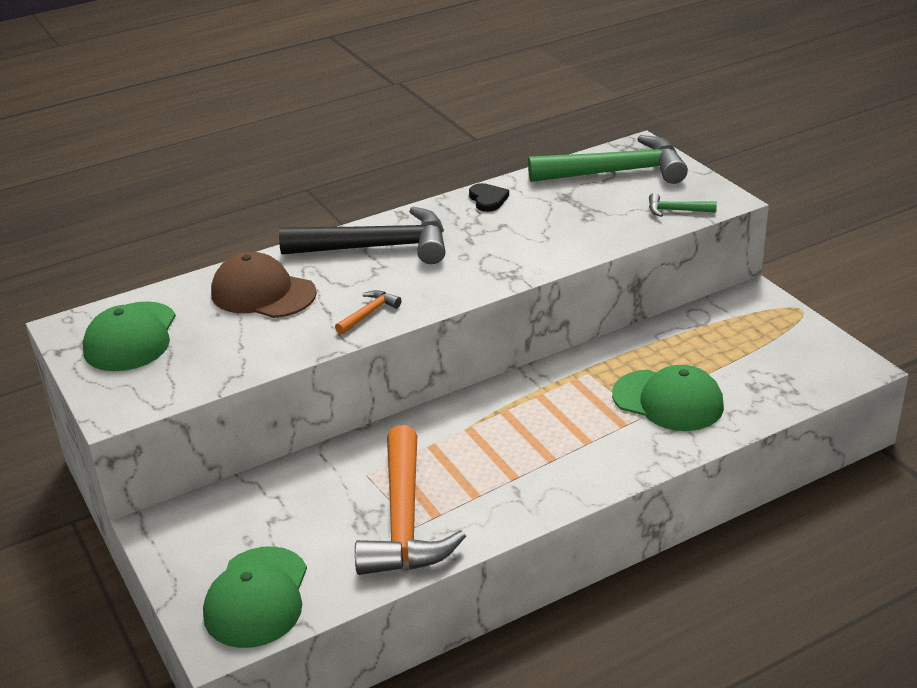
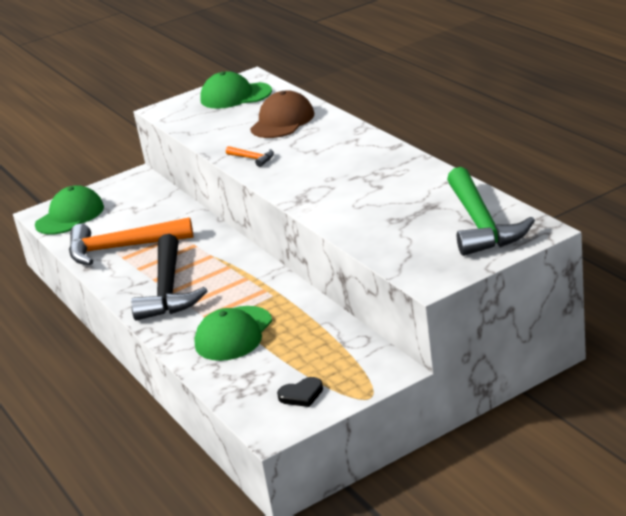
camera: 90 degrees right, 5 degrees down
green cap [203,546,307,648] -> green cap turned 120 degrees clockwise [35,185,104,235]
black hammer [279,207,446,264] -> black hammer moved to [131,234,208,321]
black heart [469,183,509,212] -> black heart moved to [277,377,323,407]
green hammer [649,193,717,217] -> none

